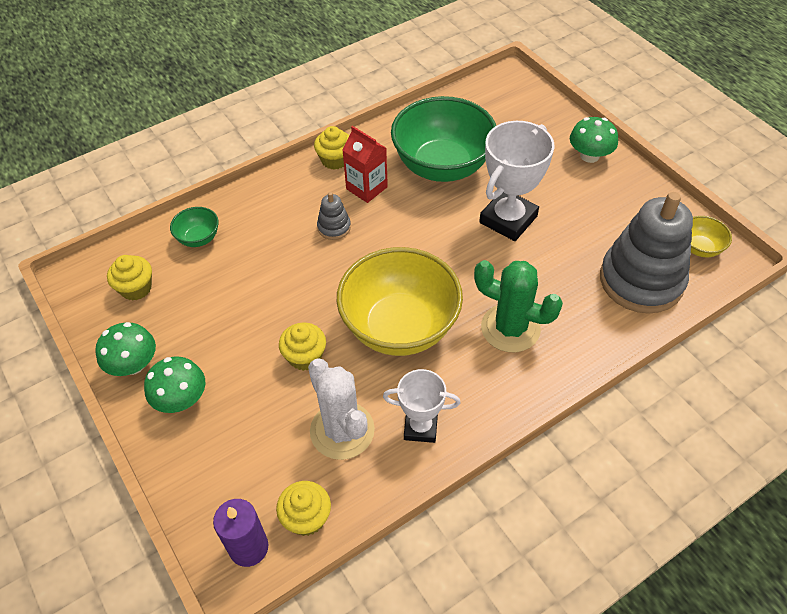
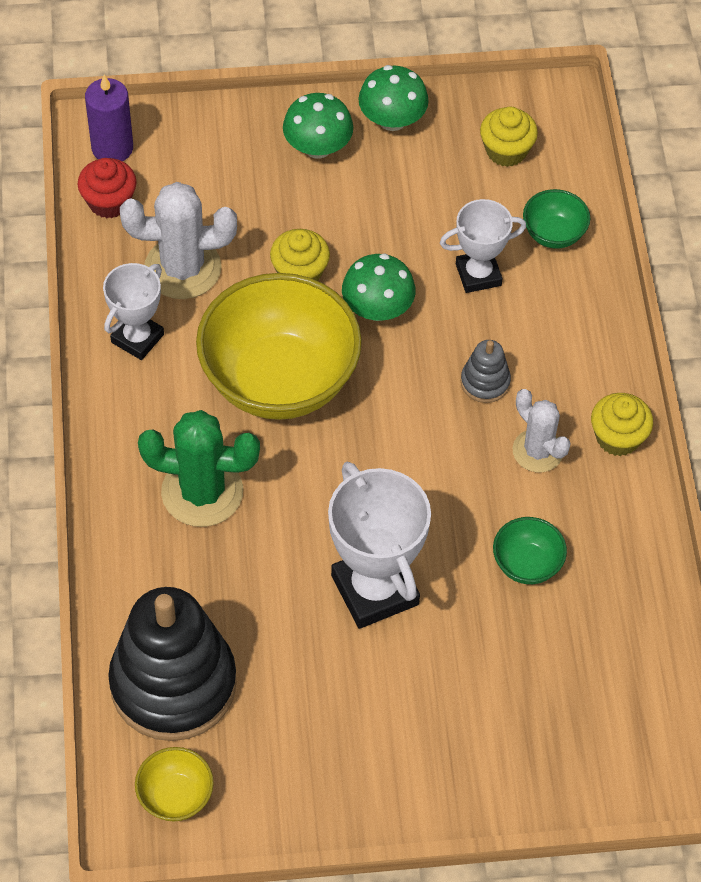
camera: 115 degrees right, 5 degrees up
yellow cupcake [276,481,331,536] -> red cupcake [78,158,137,218]
red carton [342,126,388,203] -> white cactus [513,389,571,472]
green bowl [391,96,496,182] -> green bowl [493,517,567,584], size x0.43
green cactus [474,260,563,352] -> green cactus turned 45 degrees clockwise [138,410,260,527]
green mushroom [570,117,618,163] -> green mushroom moved to [342,254,416,321]
grey stacking toy [600,192,693,314] -> black stacking toy [108,587,237,741]
none -> white trophy [440,199,526,293]

